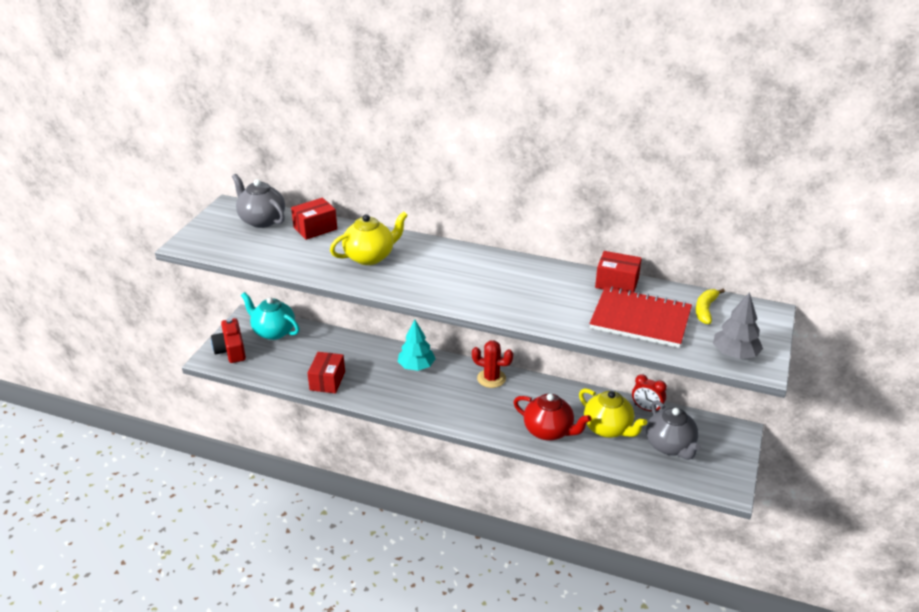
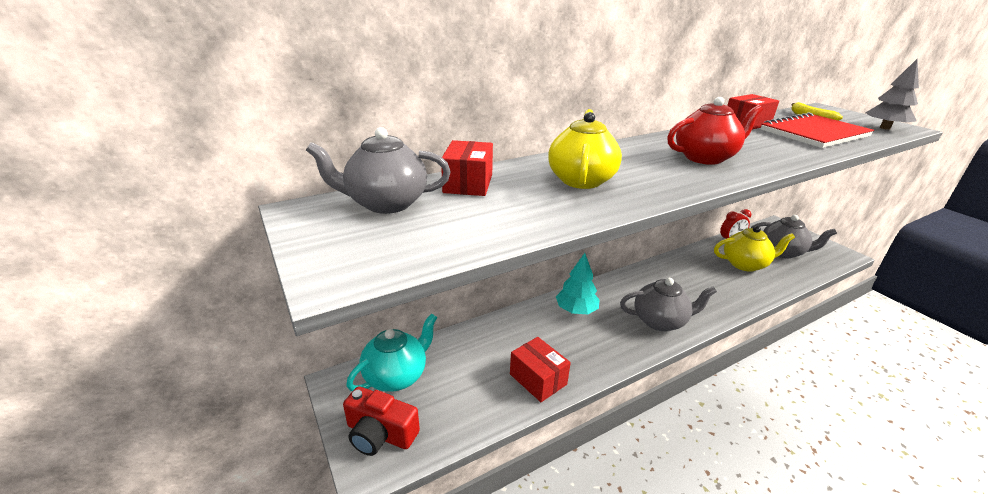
camera: 50 degrees left, 5 degrees down
turquoise teapot [241,292,300,340] -> turquoise teapot turned 150 degrees clockwise [346,313,437,392]
red cactus [472,340,513,388] -> none
red teapot [514,394,591,441] -> red teapot moved to [668,97,763,165]
none -> grey teapot [620,278,717,331]

